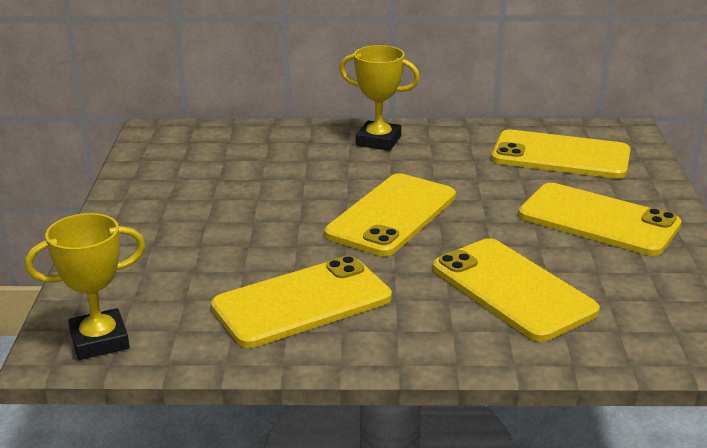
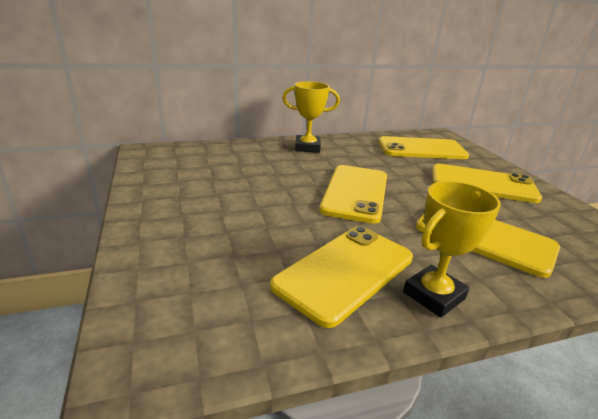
camera: 20 degrees left, 0 degrees up
yellow trophy [25,213,145,360] -> yellow trophy moved to [403,181,501,317]

